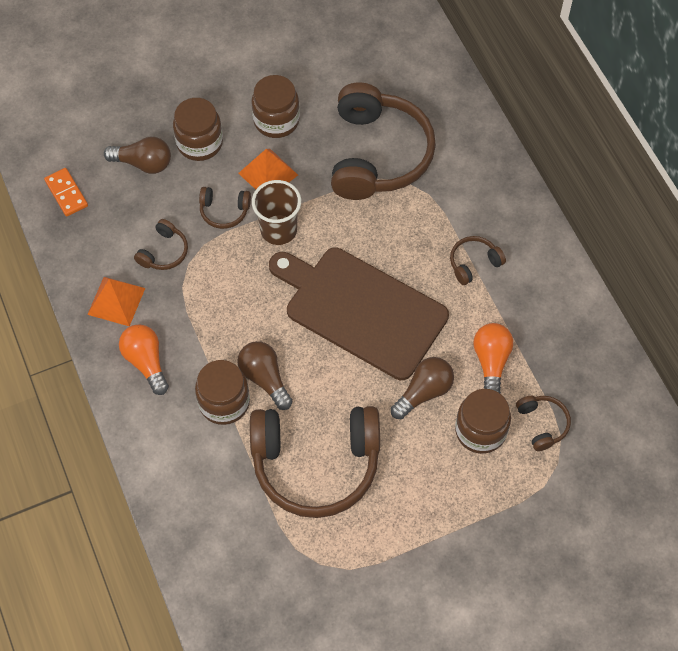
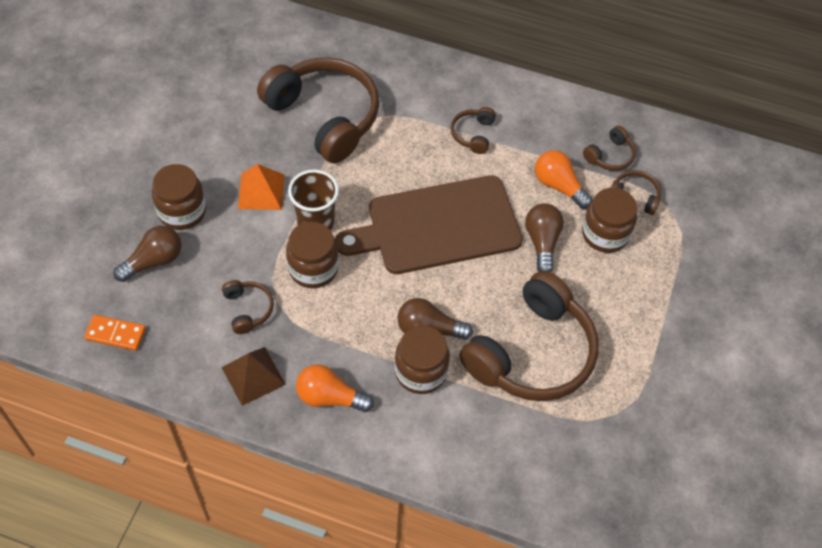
camera: 50 degrees left, 5 degrees down
orange pyramid [87,277,145,327] -> brown pyramid [222,347,286,406]
brown headphones [199,187,251,229] -> brown headphones moved to [583,126,636,171]
brown jar [252,75,300,138] -> brown jar moved to [286,222,339,288]

